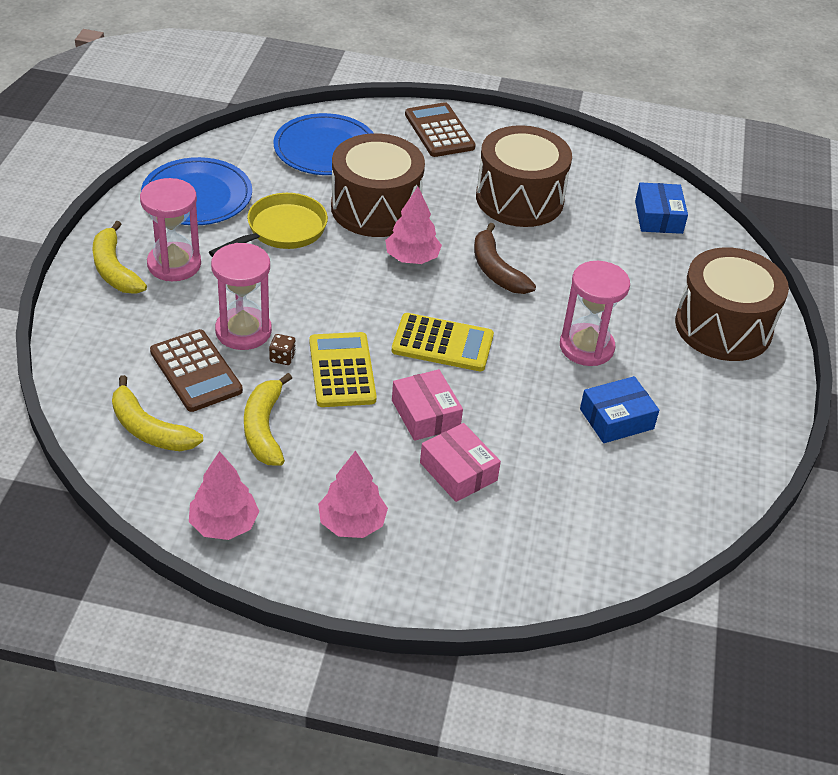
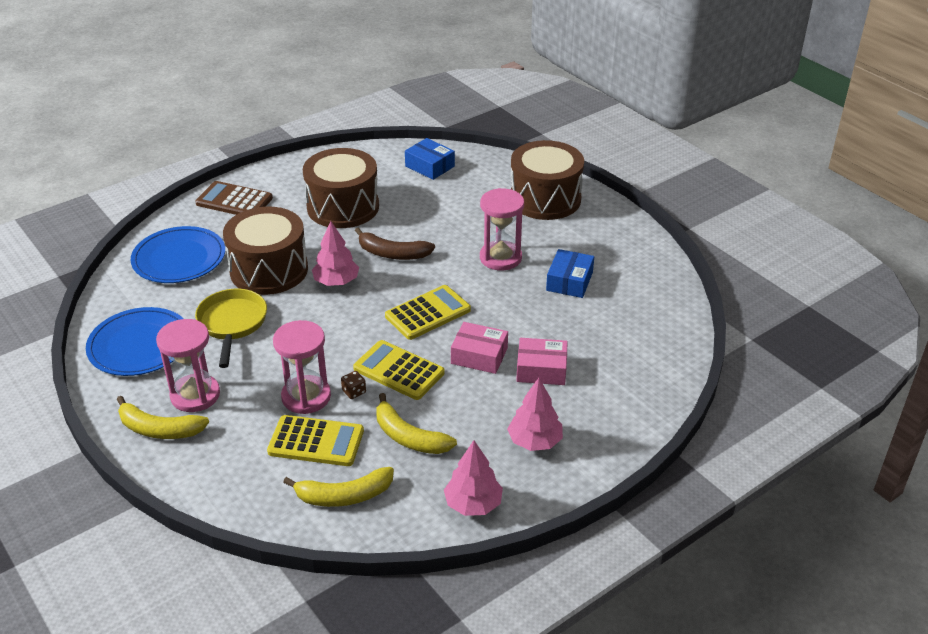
camera: 45 degrees left, 5 degrees down
brown calculator [150,329,243,412] -> yellow calculator [267,415,364,466]

